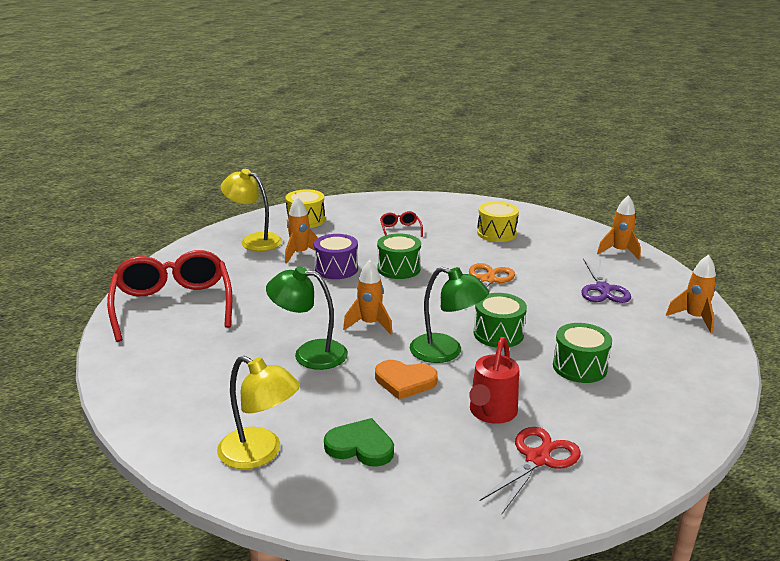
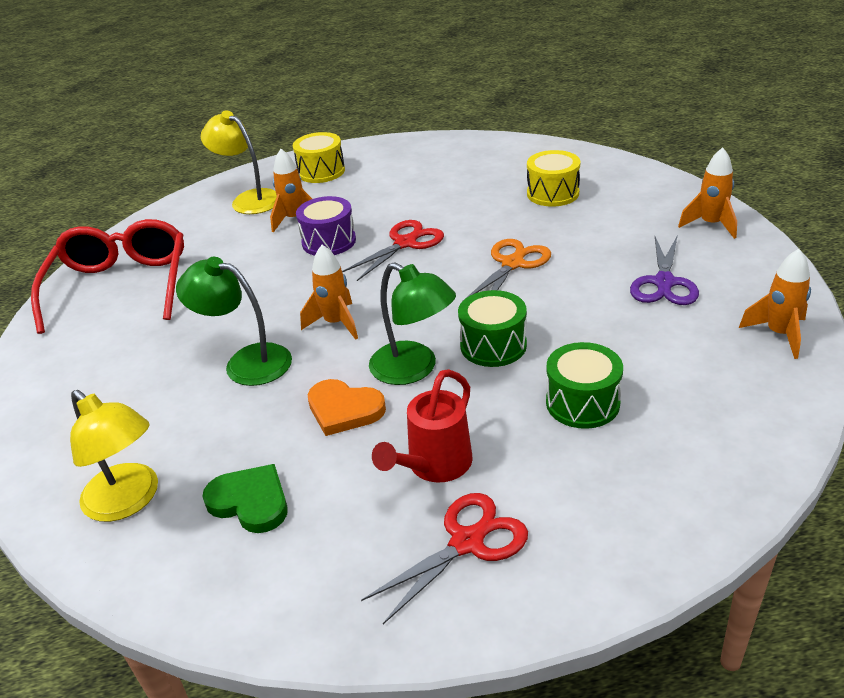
camera: 15 degrees right, 10 degrees up
green drum [377,234,421,279] -> red scissors [342,220,444,281]
red glasses [380,211,423,237] -> none

